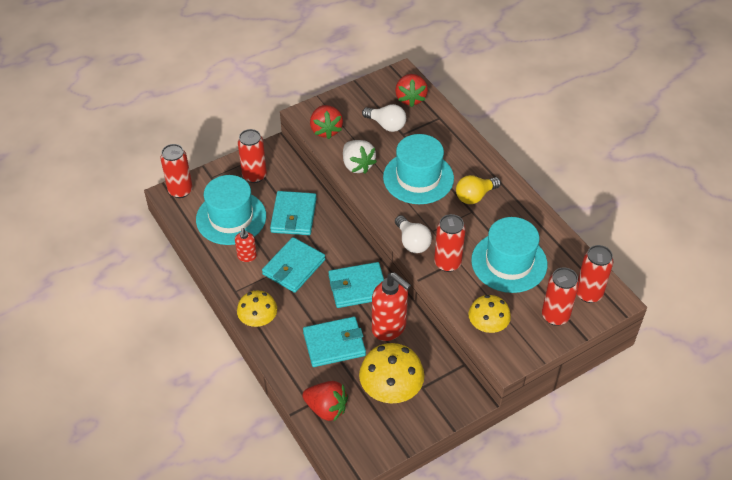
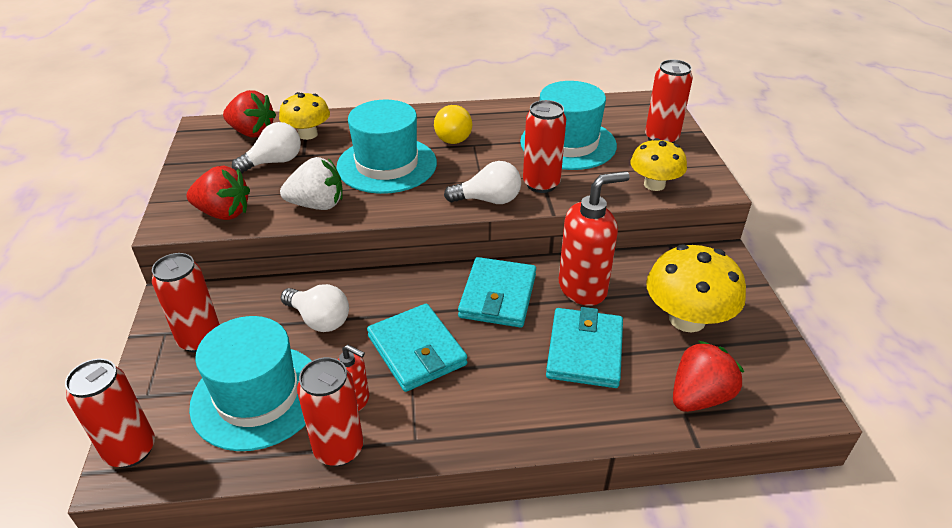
camera: 65 degrees left, 10 degrees down
yellow mushroom [237,290,277,327] -> yellow mushroom moved to [279,92,330,140]
turquoise wallet [270,191,317,235] -> white light bulb [281,284,349,332]
red can [577,245,614,303] -> red can moved to [297,357,363,466]

